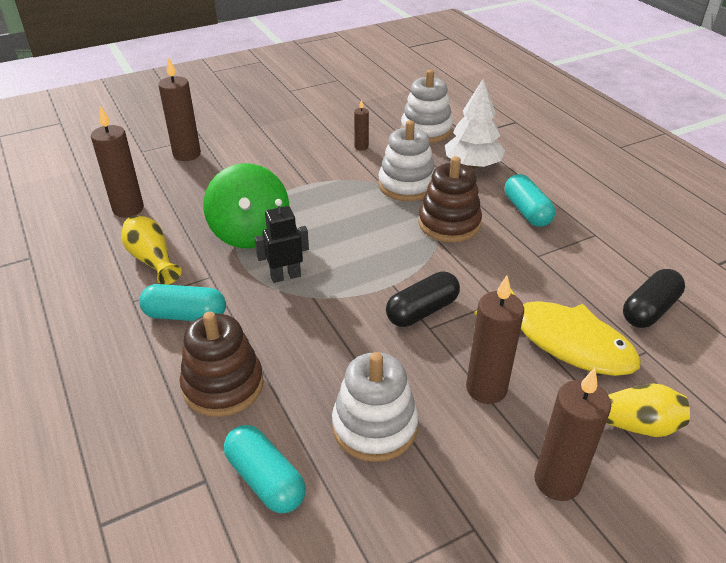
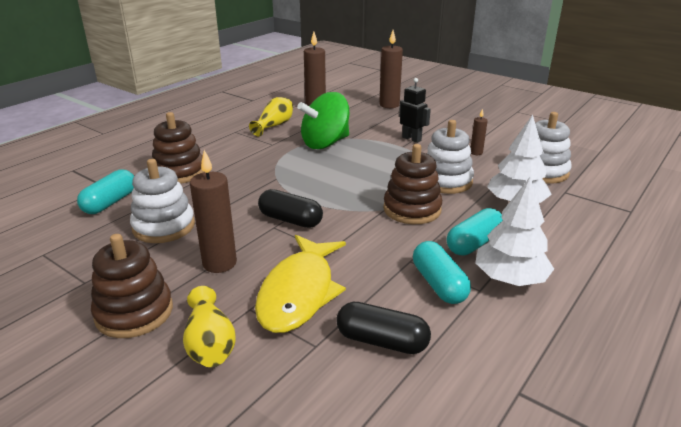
camera: 65 degrees right, 10 degrees down
turquoise capsule [139,284,226,321] -> turquoise capsule moved to [413,241,471,304]
black robot [254,199,309,283] -> black robot moved to [399,78,431,143]
brown candle [534,368,611,501] -> brown stacking toy [91,234,173,338]
none -> white tree [475,176,554,286]

